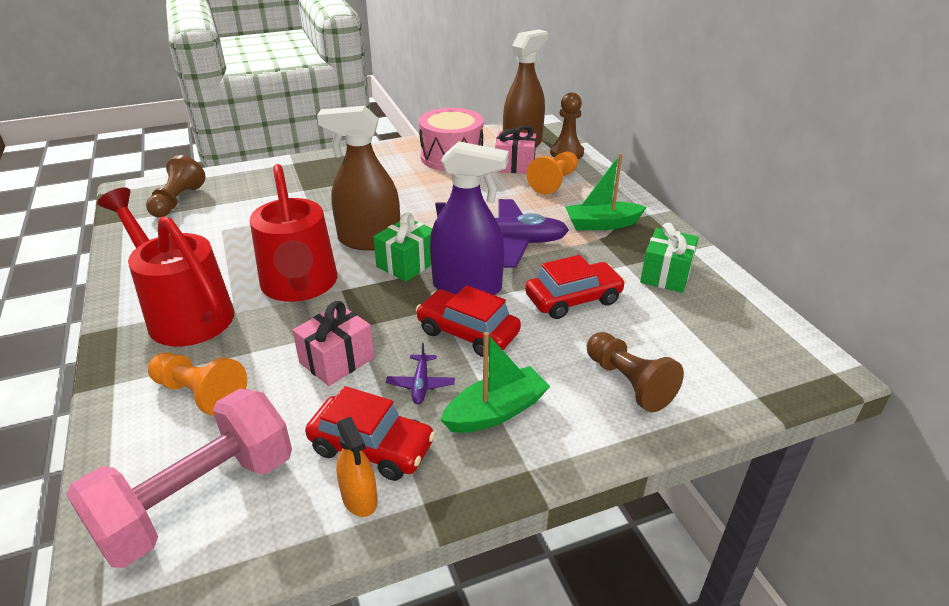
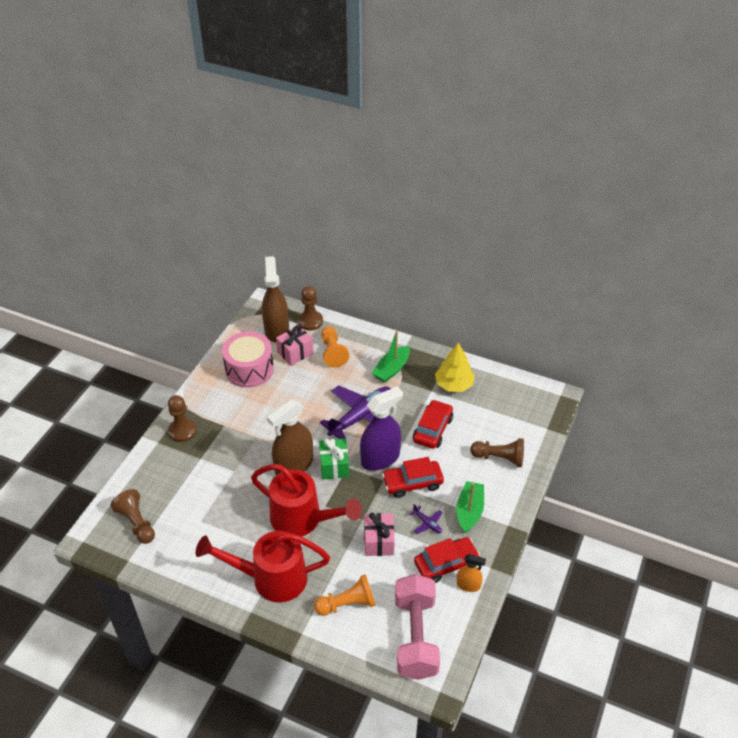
camera: 45 degrees left, 10 degrees up
green gift [640,222,699,293] -> yellow tree [435,342,475,392]
none -> brown pawn [168,395,197,442]

